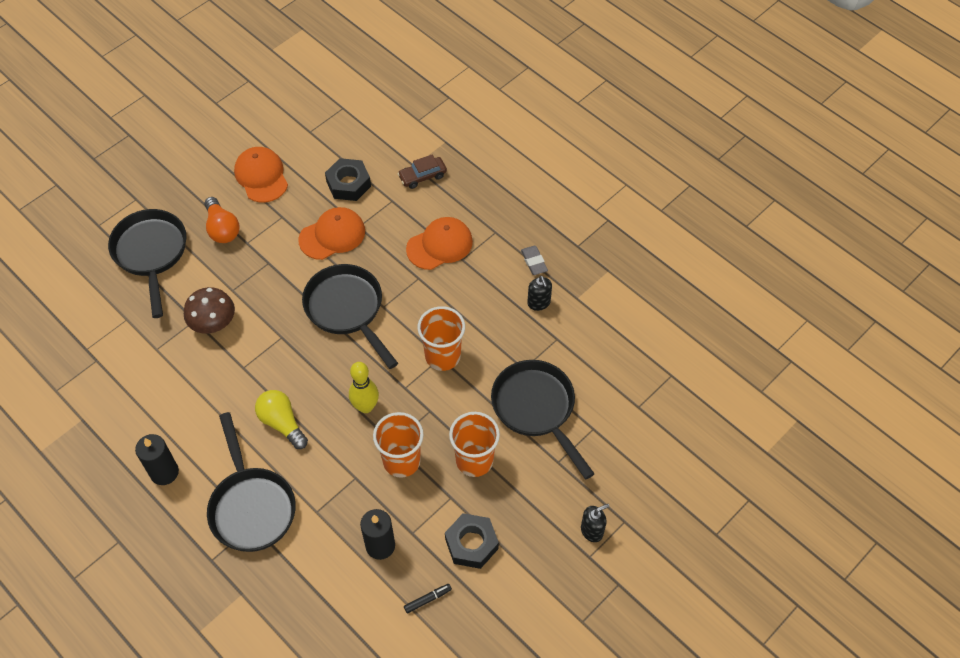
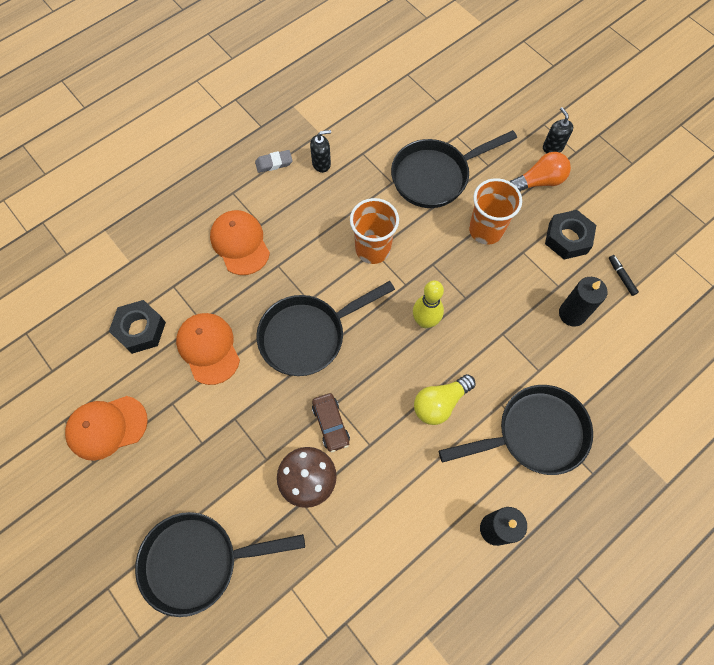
camera: 85 degrees left, 10 degrees up
orange light bulb [204,197,239,243] -> orange light bulb moved to [509,152,571,191]
orange cup [373,412,424,478] -> none
brown car [397,154,447,189] -> brown car moved to [312,393,350,453]

